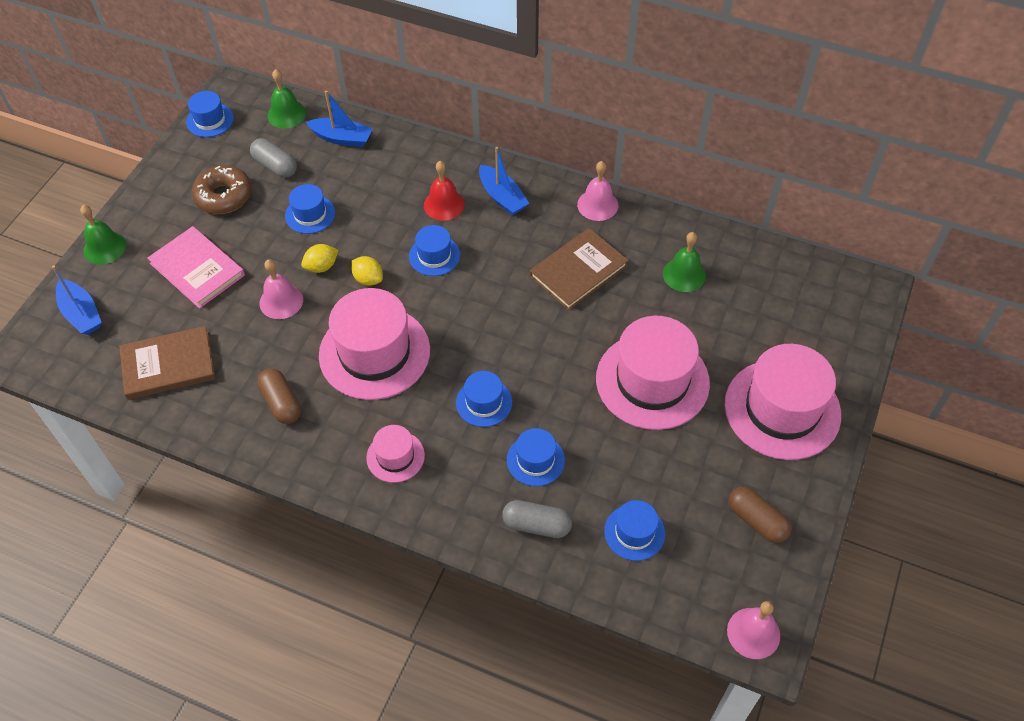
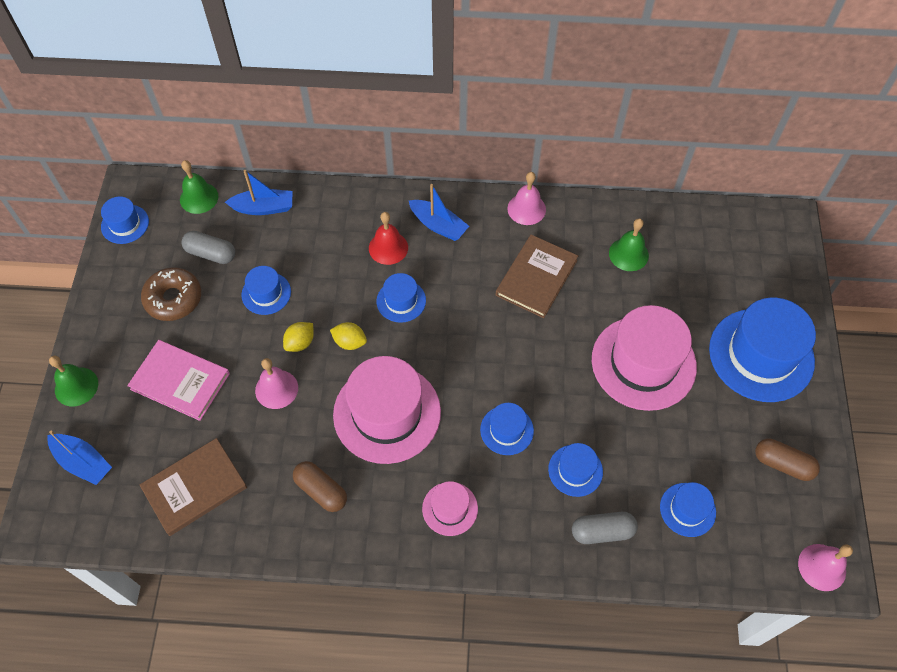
camera: 20 degrees left, 5 degrees up
pink hat [724,344,841,460] -> blue hat [709,298,816,402]

